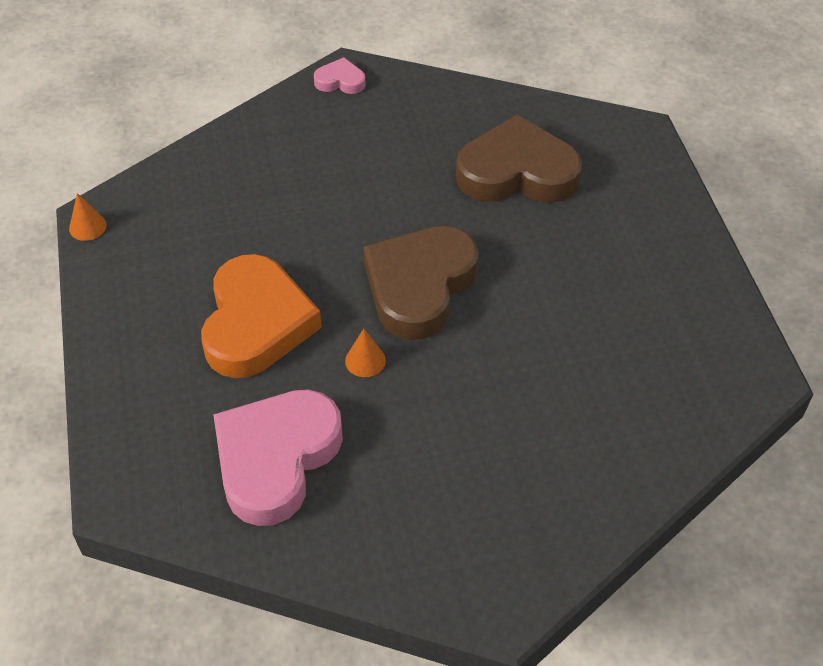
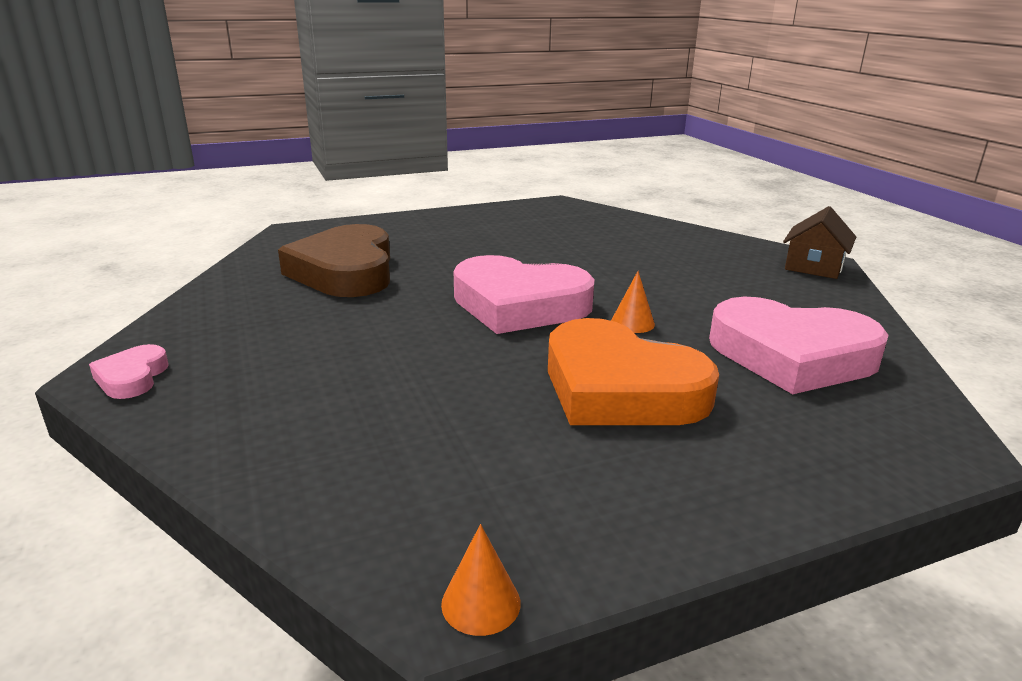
camera: 100 degrees left, 25 degrees down
orange heart [201,254,322,378] -> orange heart turned 135 degrees counterclockwise [548,318,719,425]
brown heart [363,226,479,340] -> pink heart [454,255,595,334]
none -> brown house [783,206,856,279]

